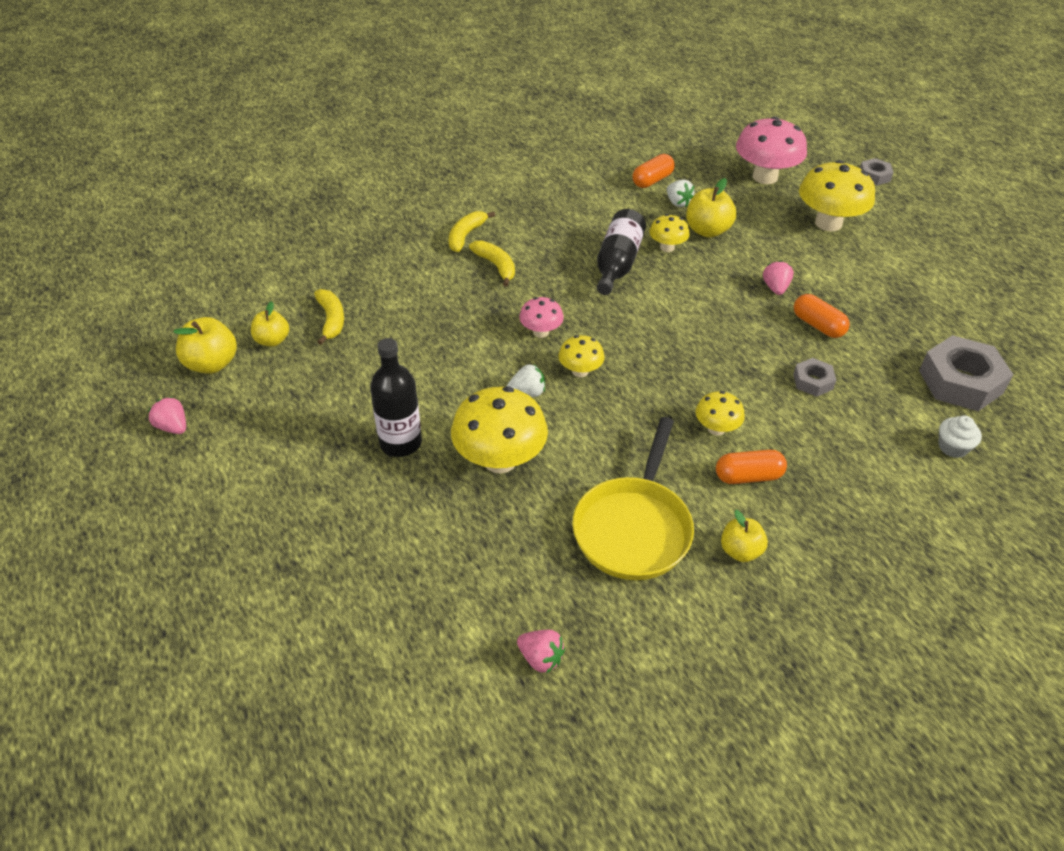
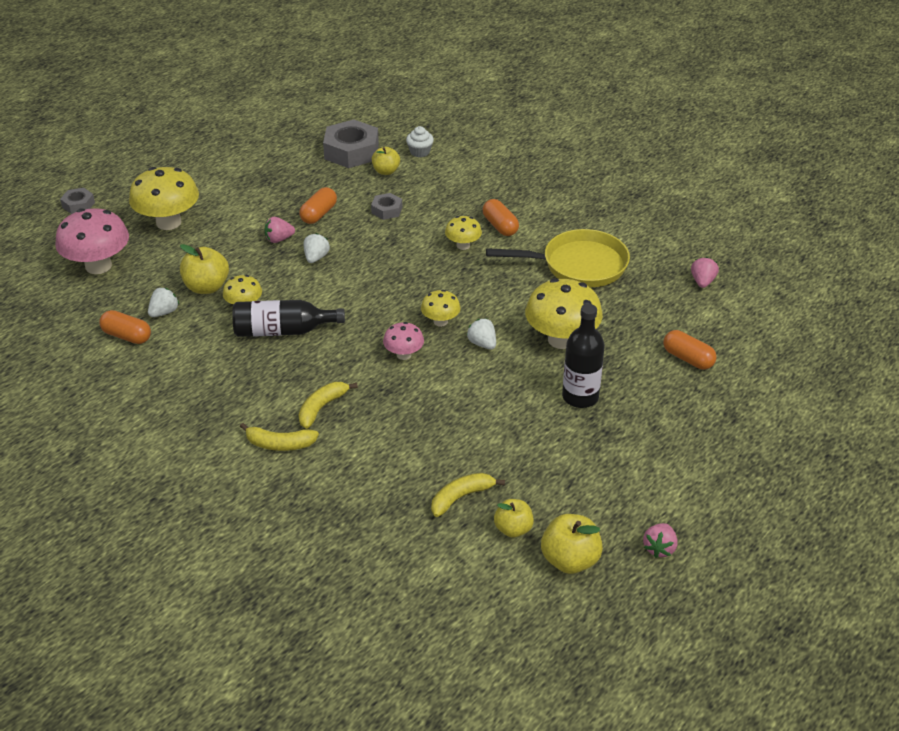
camera: 110 degrees left, 5 degrees down
yellow apple [721,510,768,562] -> yellow apple moved to [372,147,400,175]
none -> white strawberry [304,233,330,263]
none -> orange capsule [663,330,717,370]

